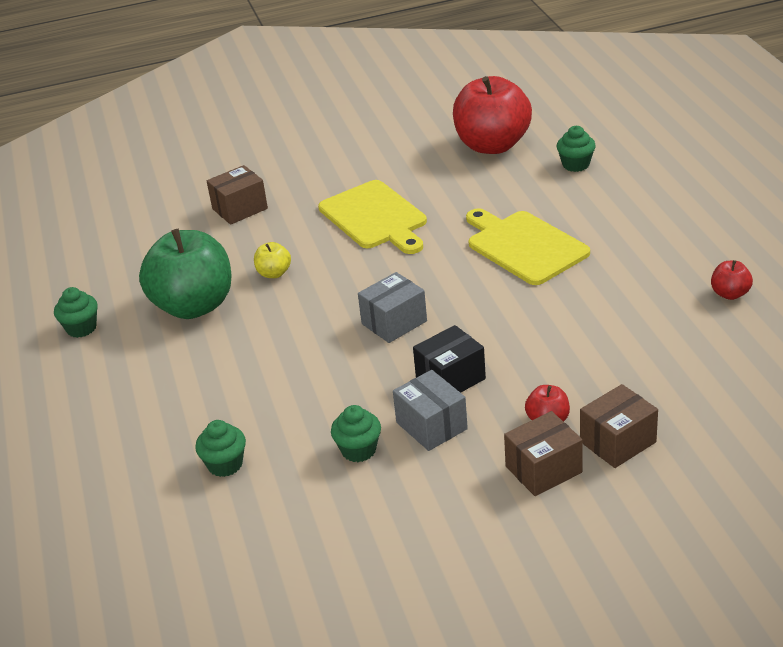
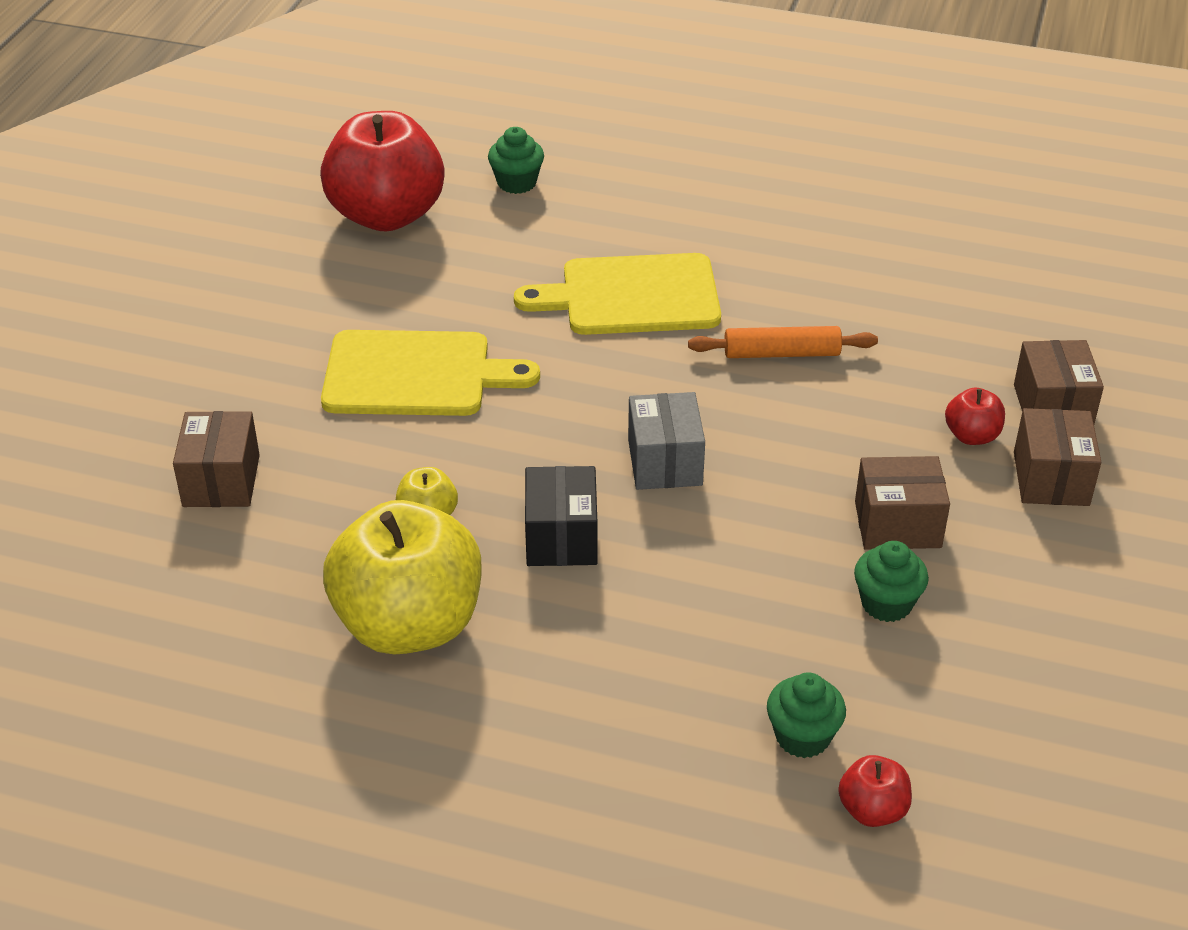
camera: 60 degrees left, 5 degrees up
green cupcake [54,287,98,338] -> none
green apple [139,229,232,319] -> yellow apple [323,500,482,654]
grey box [393,370,468,451] -> brown box [855,456,950,549]
black box [413,325,486,393] -> black box moved to [525,466,597,566]
red apple [711,260,753,300] -> red apple moved to [838,755,912,827]
none -> orange rolling pin [688,326,878,358]

